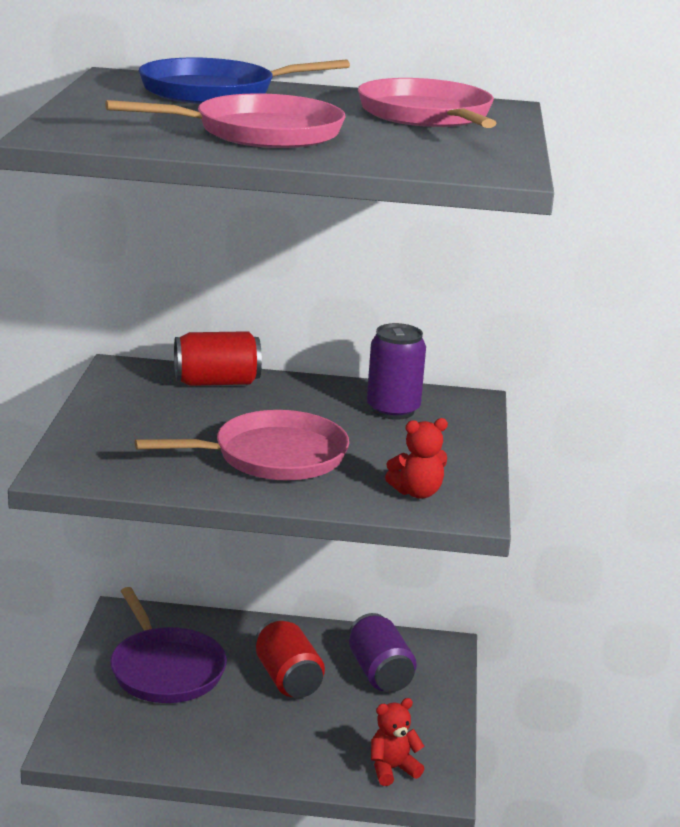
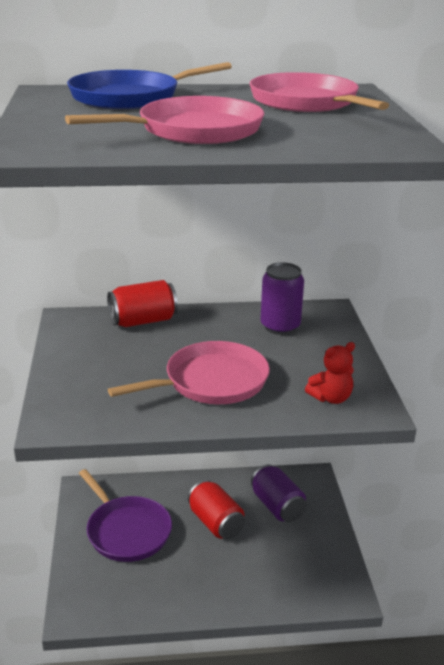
camera: 10 degrees left, 5 degrees up
red teddy bear [371,698,424,786] -> none

